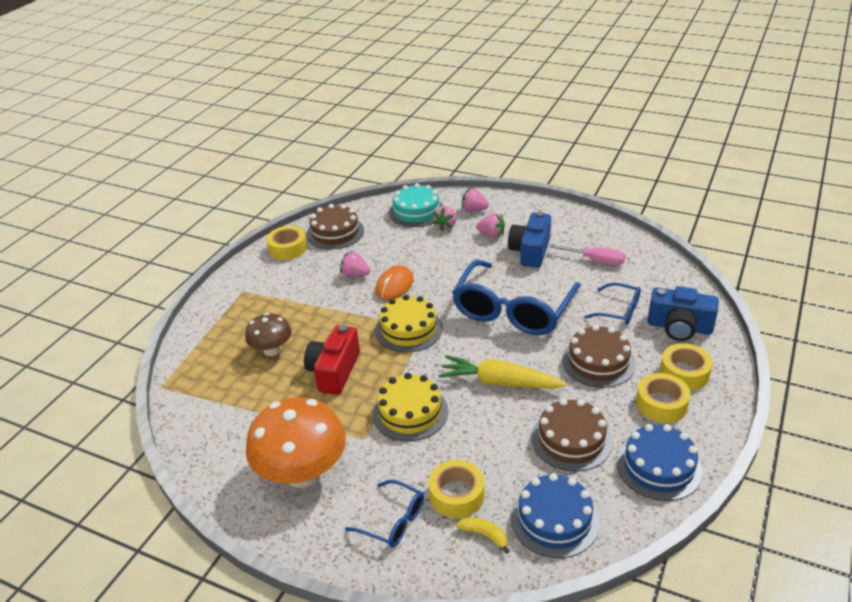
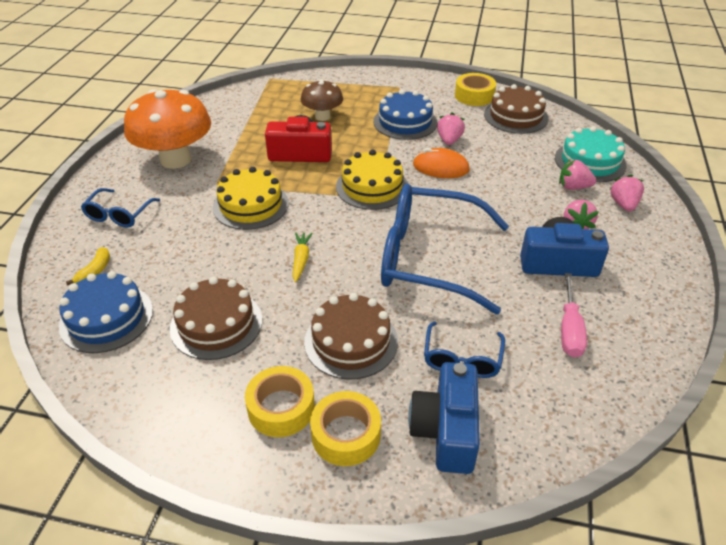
camera: 75 degrees right, 5 degrees up
yellow tape [429,460,484,518] -> none
yellow carrot [438,355,567,389] -> yellow carrot [293,232,313,282], size x0.51
blue cake [616,424,702,501] -> blue cake moved to [373,90,437,140]

